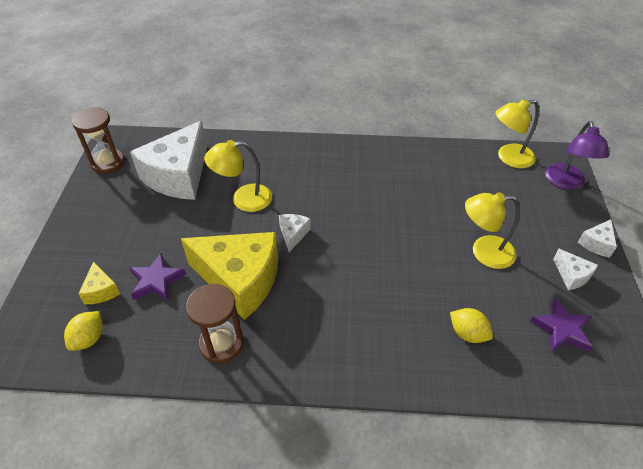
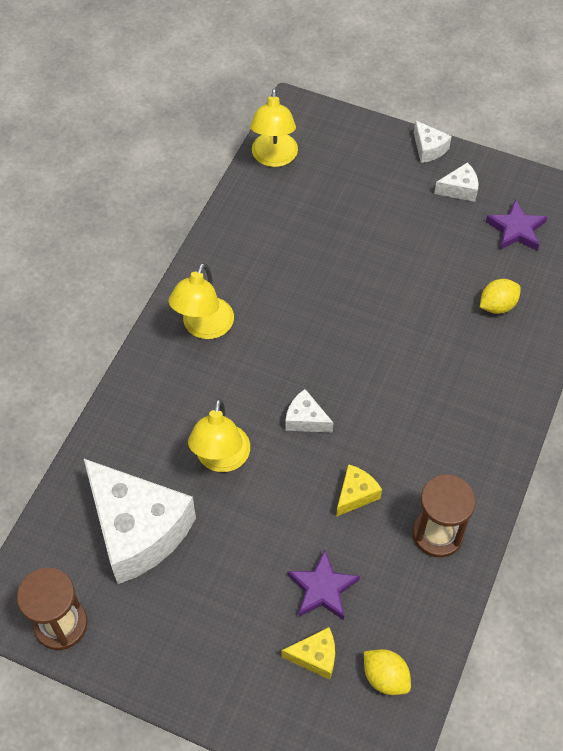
camera: 70 degrees left, 10 degrees up
yellow cheese [181,232,278,320] -> yellow cheese [336,464,382,517], size x0.43
yellow lamp [465,192,520,269] -> yellow lamp moved to [169,263,234,339]
purple lamp [545,121,609,190] -> none

